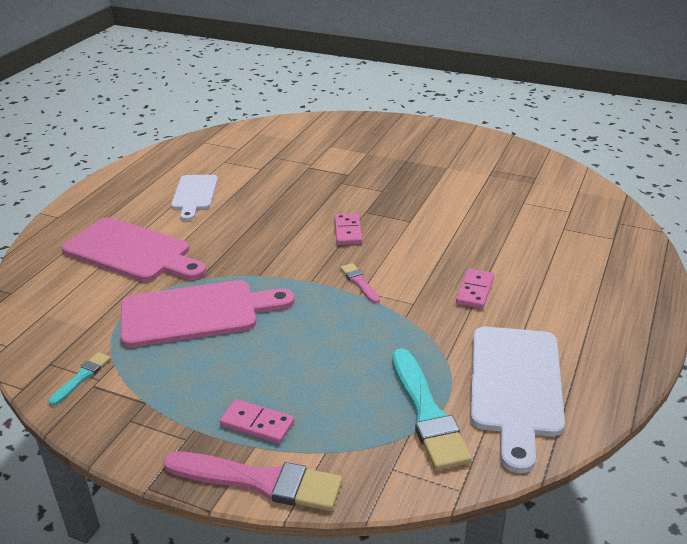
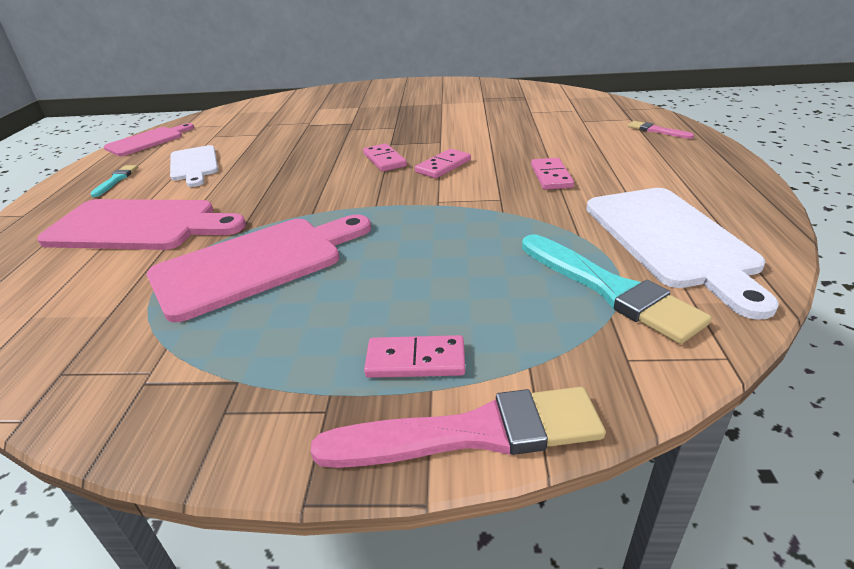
camera: 20 degrees left, 0 degrees up
turquoise brush [48,352,111,406] -> turquoise brush moved to [90,165,138,197]
pink brush [340,263,380,303] -> pink brush moved to [628,121,694,139]
none -> pink cutting board [104,123,194,156]
none -> pink domino [415,149,471,178]

